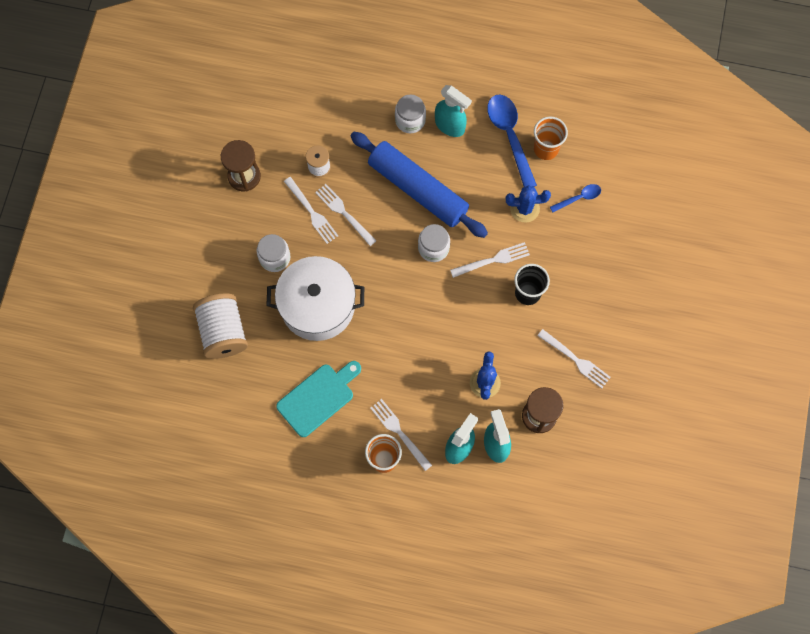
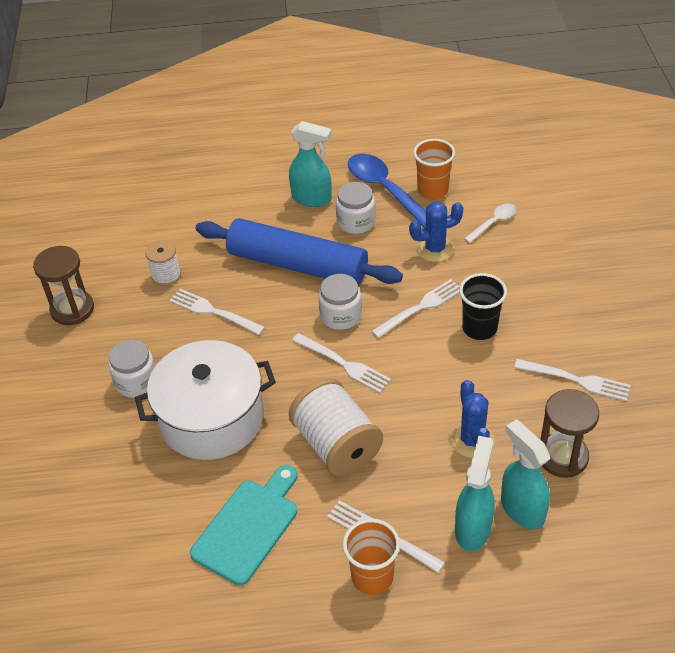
camera: 15 degrees left, 25 degrees down
white spool [193,293,248,359] -> white spool moved to [289,378,383,476]
white fork [284,177,338,244] -> white fork moved to [292,333,391,393]
white jar [395,95,426,133] -> white jar moved to [336,182,376,234]
blue spoon [550,184,601,212] -> white spoon [464,203,516,243]

